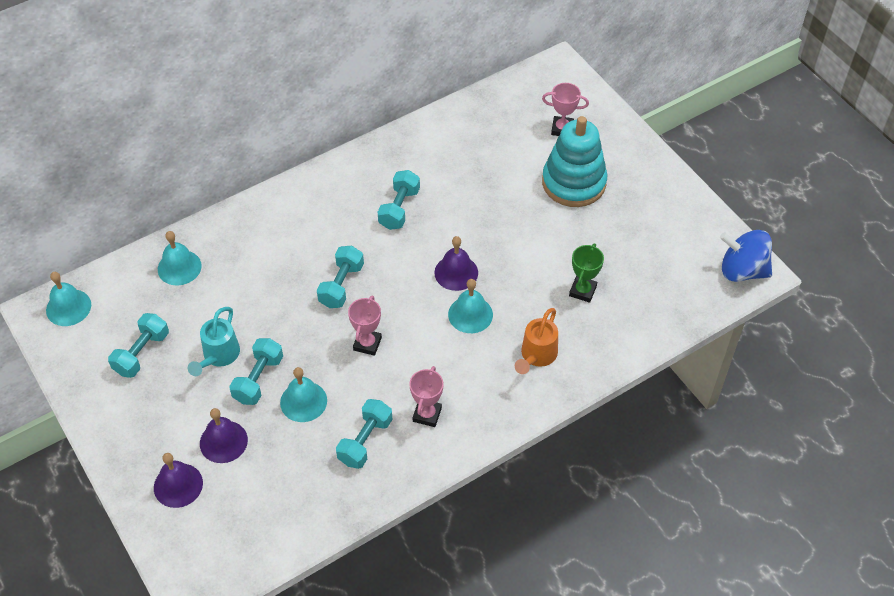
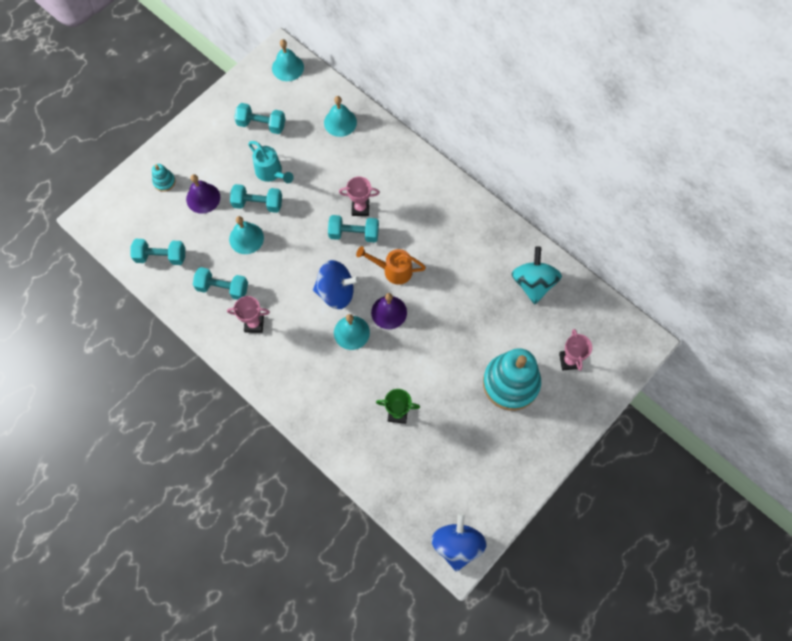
camera: 75 degrees right, 15 degrees up
purple bell [154,453,203,508] -> turquoise stacking toy [152,164,176,192]
turquoise watering can [188,307,240,376] -> turquoise watering can turned 135 degrees counterclockwise [248,141,294,183]
pink trophy [348,296,382,356] -> pink trophy moved to [339,176,380,216]
turquoise dumbbell [378,170,420,230] -> turquoise dumbbell moved to [131,239,185,265]
orange watering can [515,308,558,374] -> orange watering can moved to [356,246,426,285]
none -> blue spinning top [313,260,360,309]
none -> turquoise spinning top [512,246,562,304]

